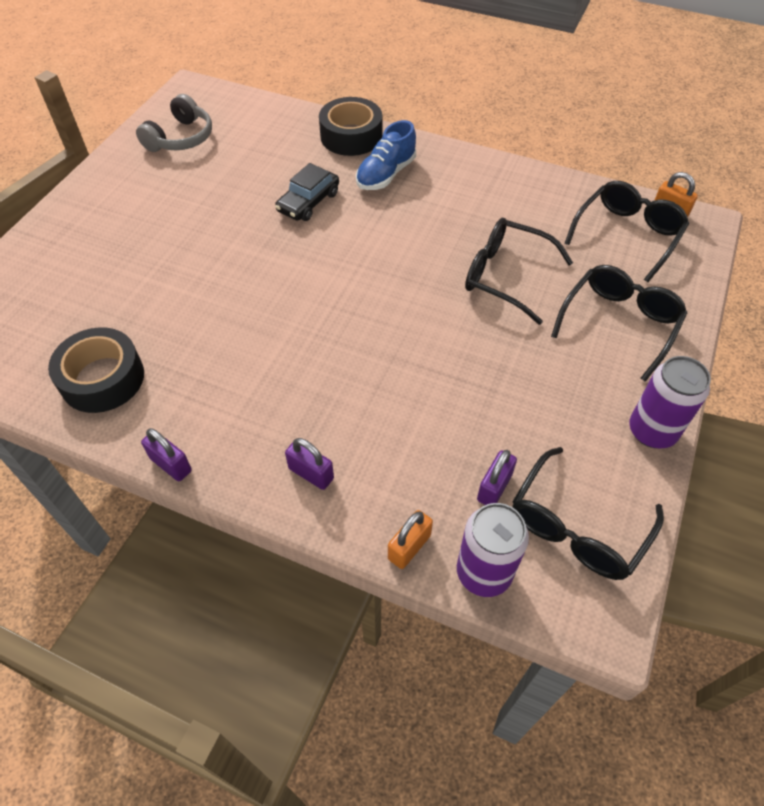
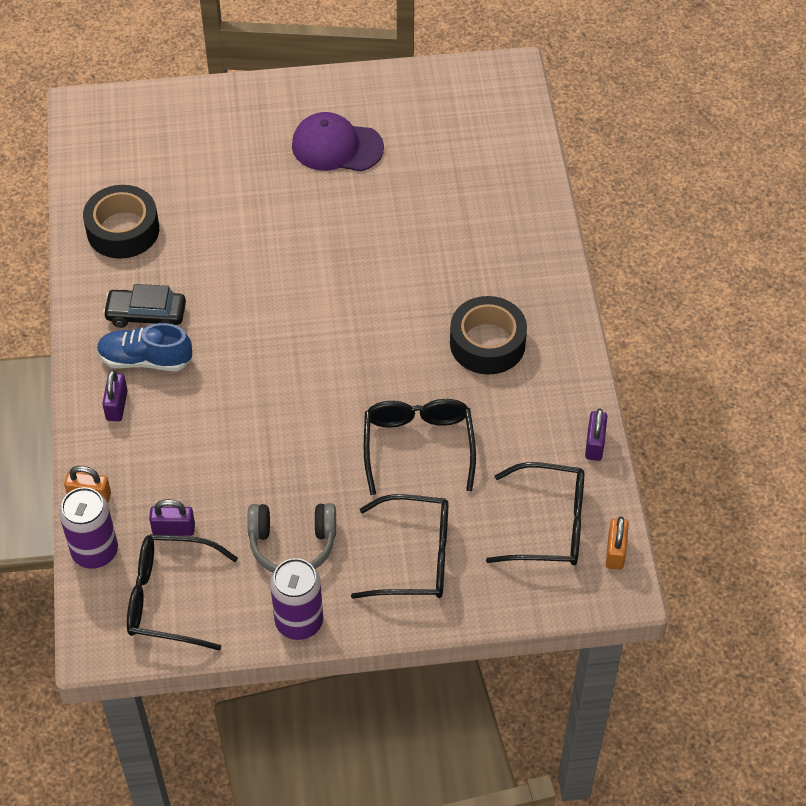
camera: 60 degrees right, 0 degrees up
grey headphones [136,94,212,152] -> grey headphones moved to [247,503,336,573]
purple padlock [141,428,192,481] -> purple padlock moved to [585,408,607,461]
black car [275,163,339,221] -> black car moved to [103,284,186,328]
black tape [319,97,382,156] -> black tape moved to [450,296,527,374]
blue shoe [356,120,416,190] -> blue shoe moved to [97,323,192,371]
none -> purple cap [292,112,384,171]

